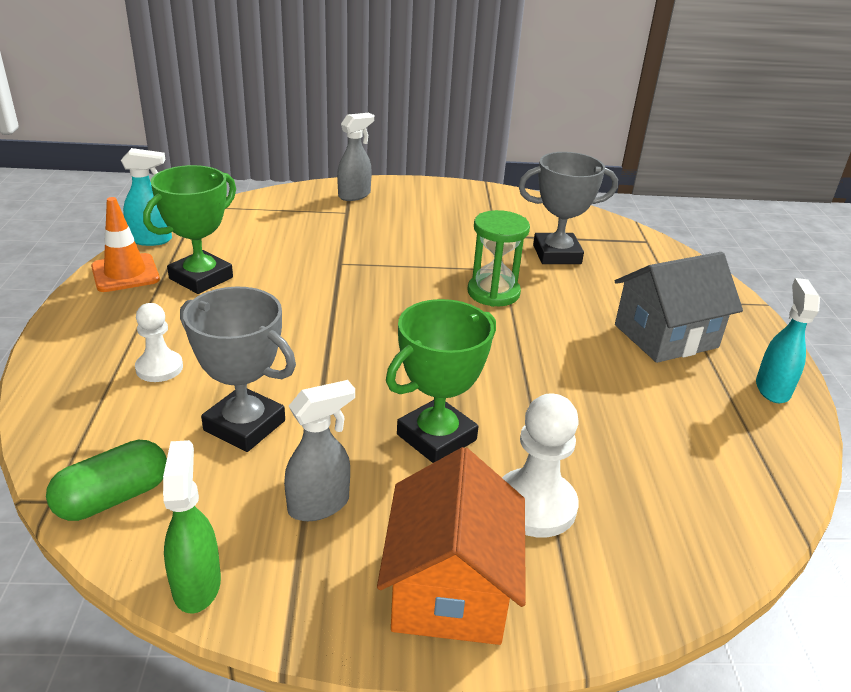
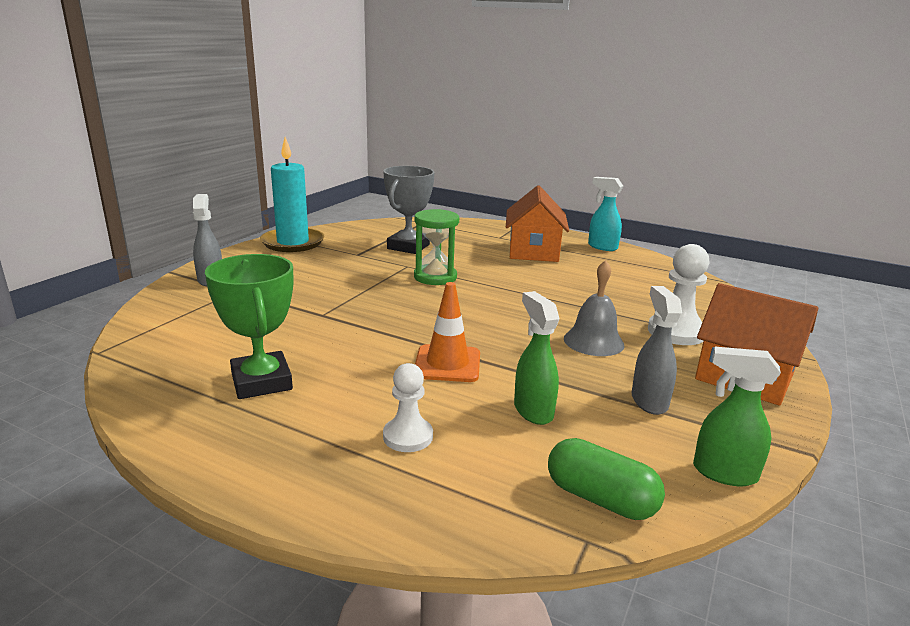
camera: 60 degrees left, 10 degrees down
green capsule [46,440,167,521] -> green capsule turned 45 degrees counterclockwise [548,438,665,520]
orange traffic cone [91,197,160,292] -> orange traffic cone moved to [415,282,480,382]
turquoise spray bottle [121,148,172,246] -> none
grey trophy [180,287,296,452] -> green spray bottle [514,291,560,425]
green trophy [386,299,496,463] -> grey bell [564,260,624,356]
grey house [615,252,743,363] -> orange house [506,185,569,262]
none -> turquoise candle [260,137,325,252]

